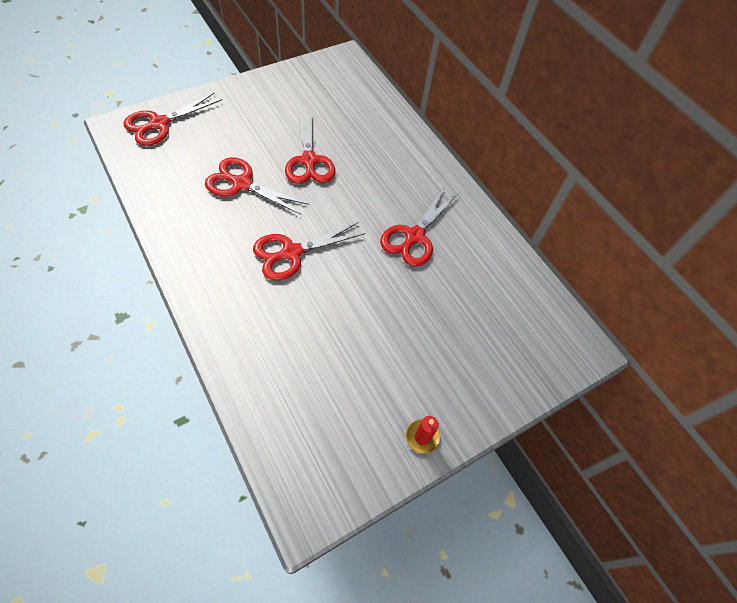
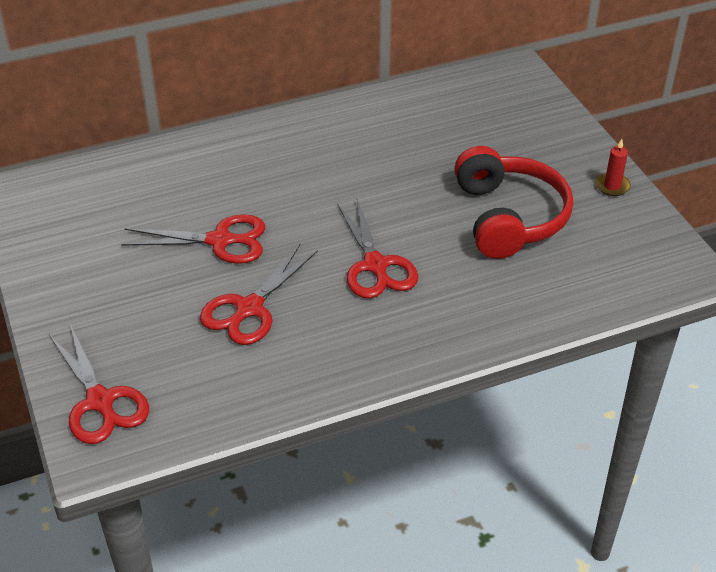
camera: 75 degrees left, 15 degrees down
red scissors [380,187,458,267] -> none
none -> red headphones [454,146,573,259]

